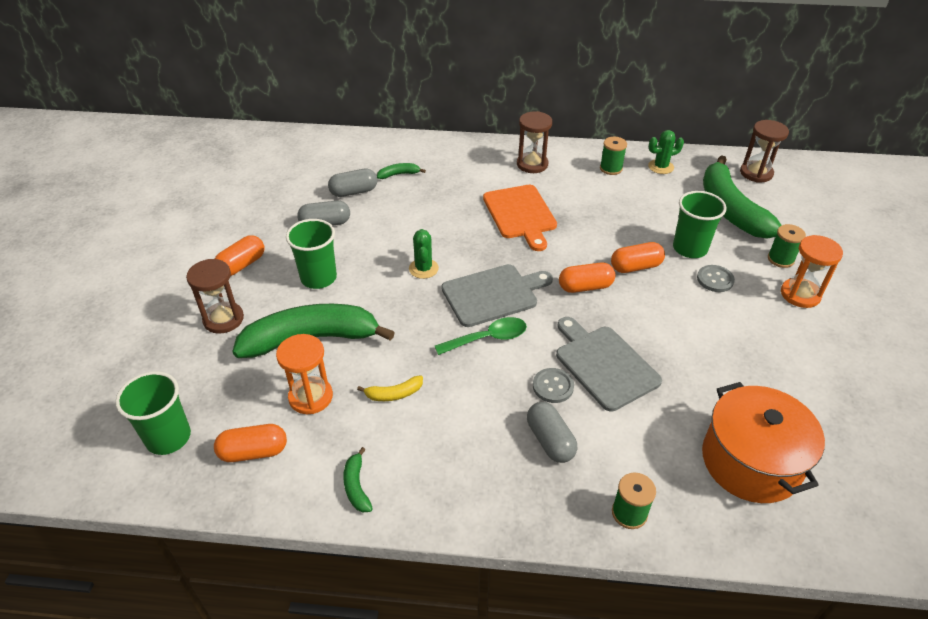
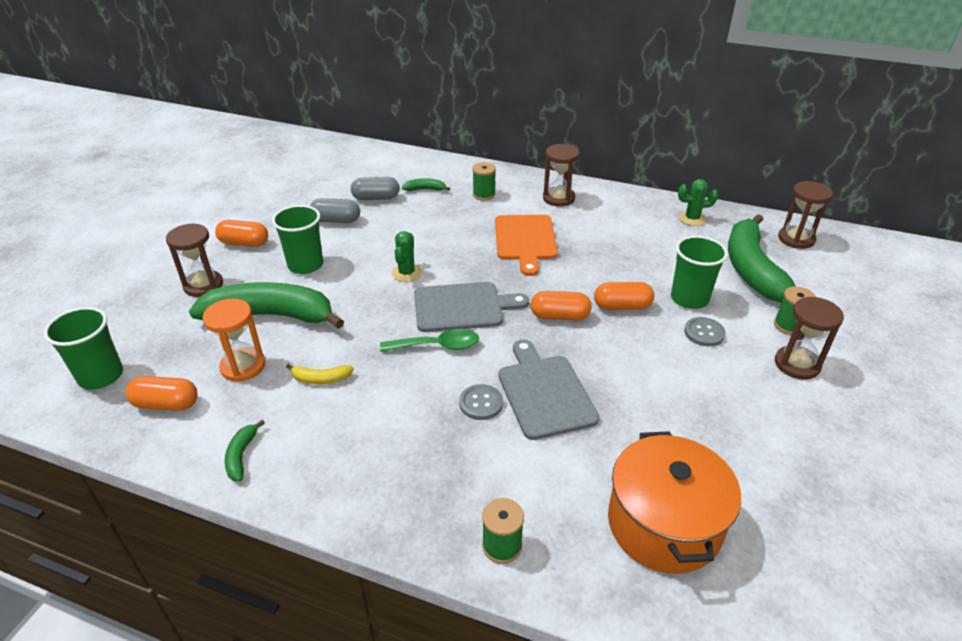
camera: 15 degrees right, 5 degrees down
orange capsule [215,235,265,276] -> orange capsule turned 45 degrees clockwise [215,220,268,247]
grey capsule [527,402,578,463] -> none
green spool [600,137,627,175] -> green spool moved to [472,162,496,201]
orange hourglass [781,235,843,308] -> brown hourglass [775,297,844,380]

